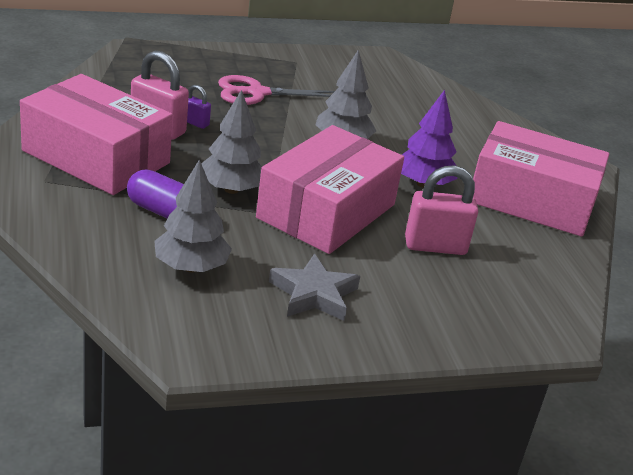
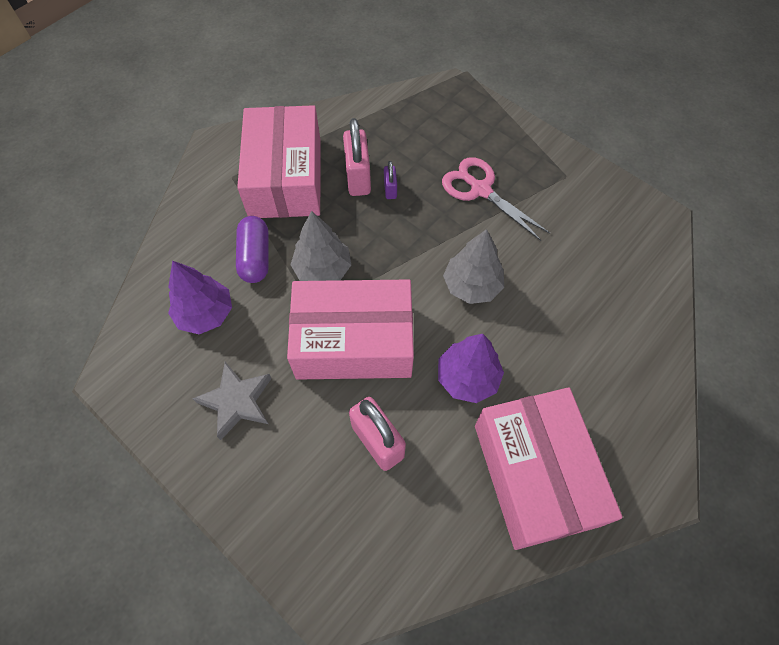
camera: 60 degrees right, 30 degrees up
grey tree [154,159,232,273] -> purple tree [168,261,232,334]

